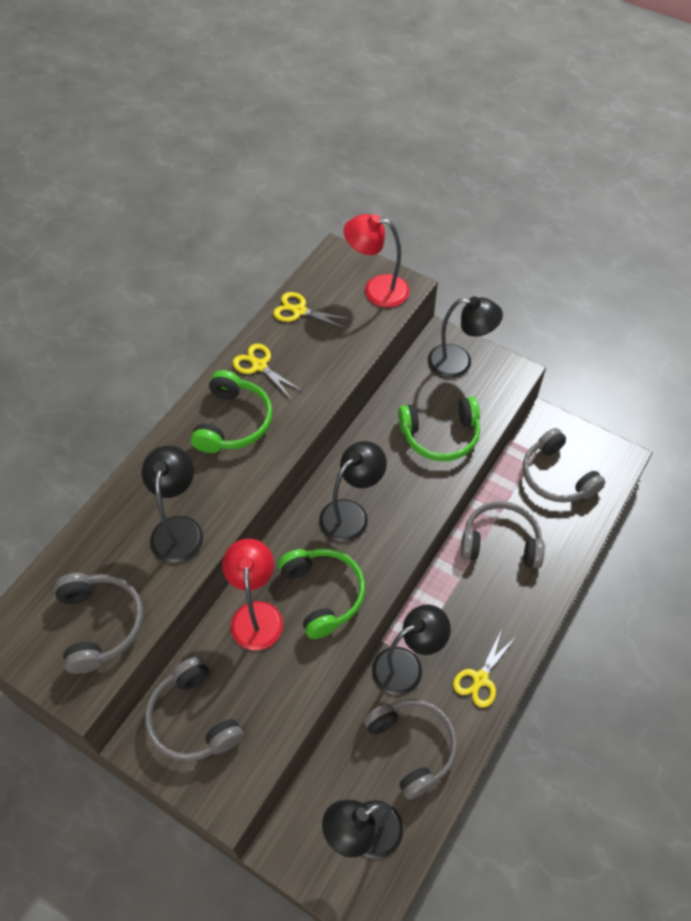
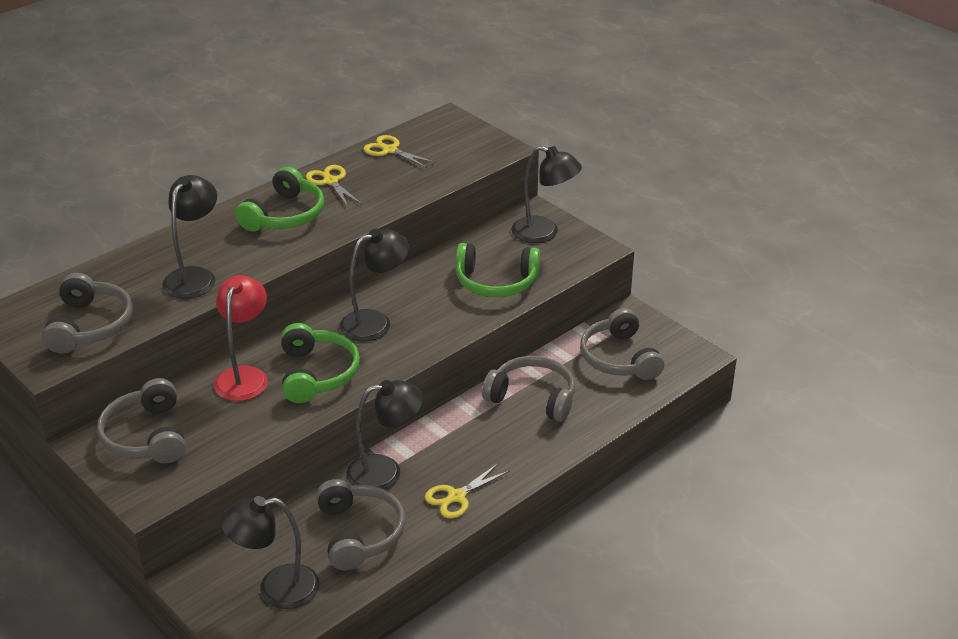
camera: 15 degrees right, 20 degrees down
red lamp [344,214,409,307] -> none

